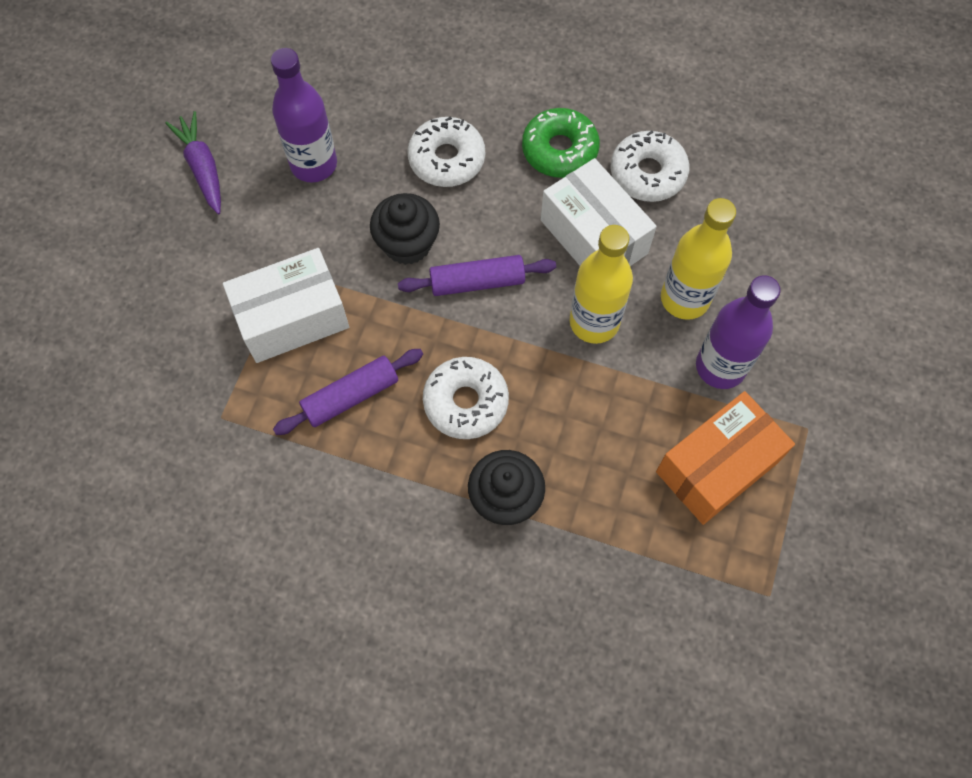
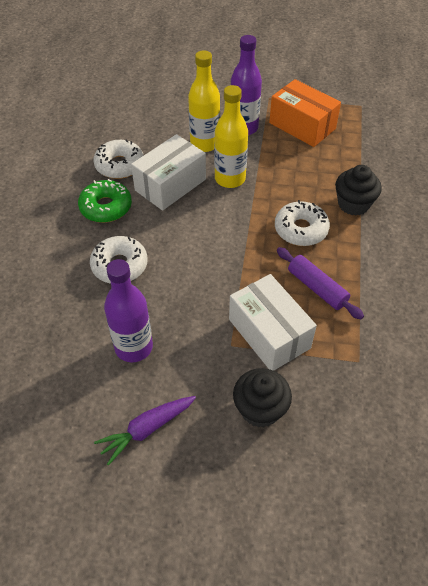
camera: 100 degrees left, 15 degrees down
black cupcake [370,193,440,265] -> black cupcake moved to [233,368,292,428]
purple rolling pin [398,255,556,296] -> none

